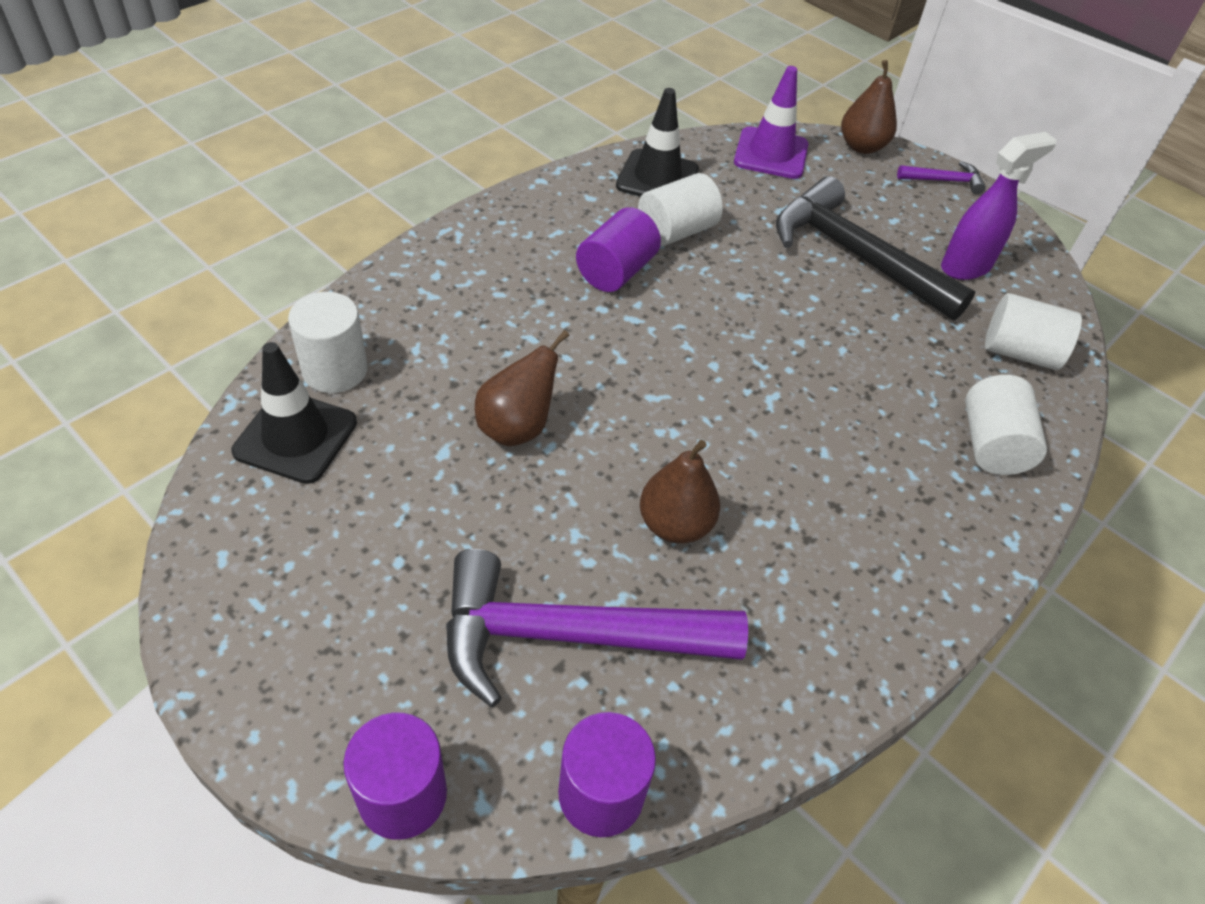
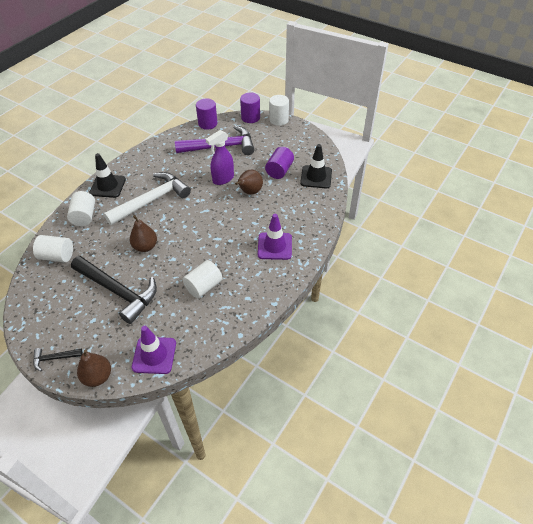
camera: 175 degrees right, 0 degrees up
white cylinder [288,292,368,393] -> white cylinder moved to [269,95,289,126]
purple cylinder [576,207,661,292] -> purple cylinder moved to [265,147,294,179]
black traffic cone [616,88,699,197] -> black traffic cone moved to [89,153,126,198]
brown pear [640,440,720,544] -> brown pear moved to [130,215,157,252]
purple hammer [897,161,986,194] -> black hammer [33,348,83,371]
purple spray bottle [941,132,1057,280] -> purple spray bottle moved to [206,130,234,185]
none -> white hammer [104,172,191,225]
none -> purple traffic cone [258,214,292,260]

